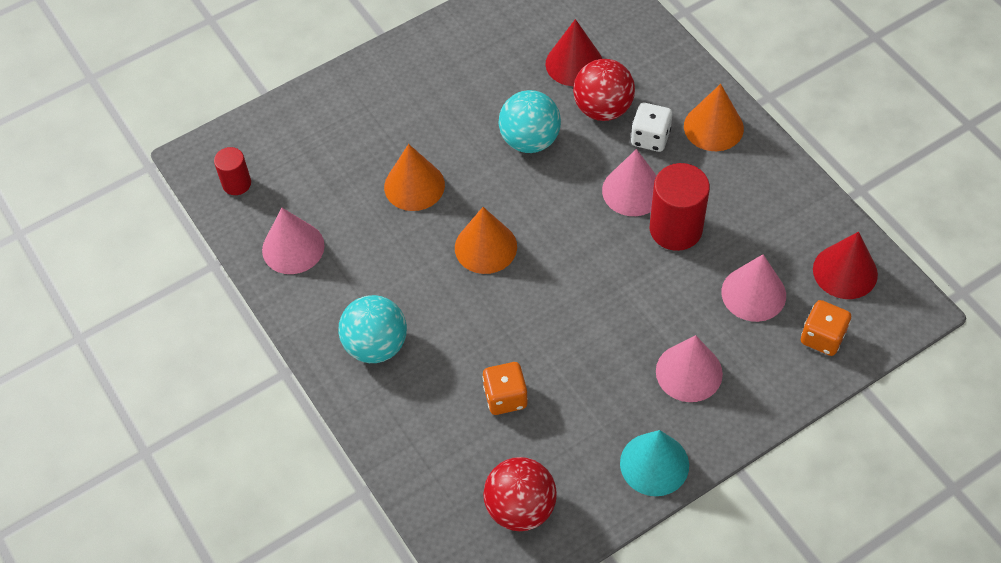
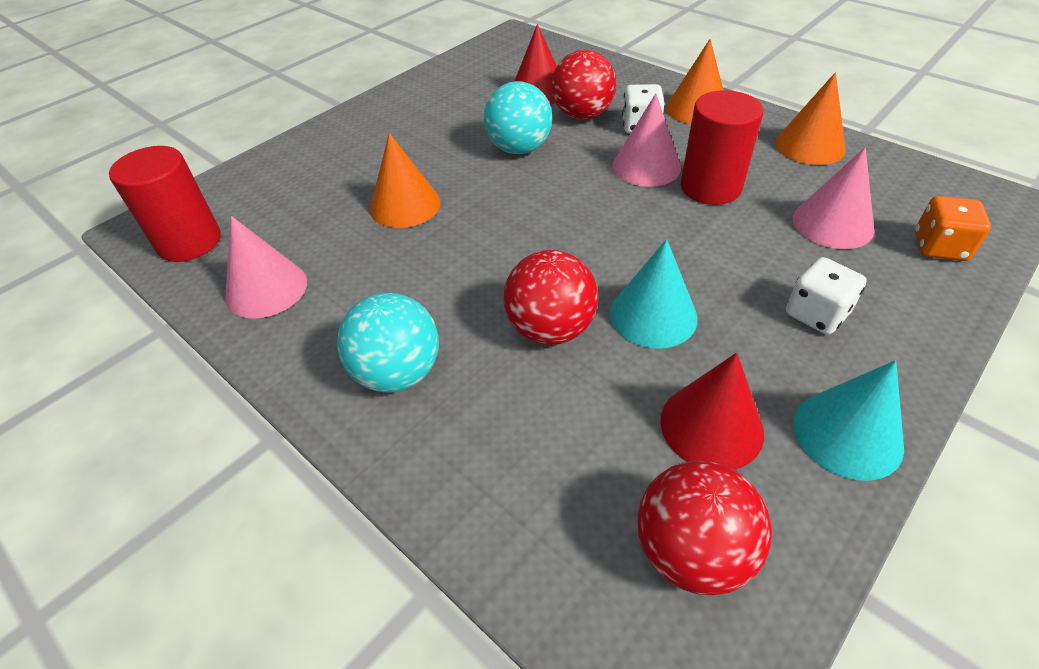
camera: 15 degrees left, 10 degrees down
red cylinder [214,147,251,195] -> red cylinder [109,146,221,262], size x1.76
orange cone [455,207,517,274] -> orange cone moved to [775,72,846,165]
orange dice [482,362,528,415] -> none
pink cone [656,335,723,402] -> white dice [786,257,867,335]
red cone [813,232,878,299] -> red cone moved to [660,353,764,470]
none -> red ball [503,250,598,345]
none -> turquoise cone [610,239,698,349]

